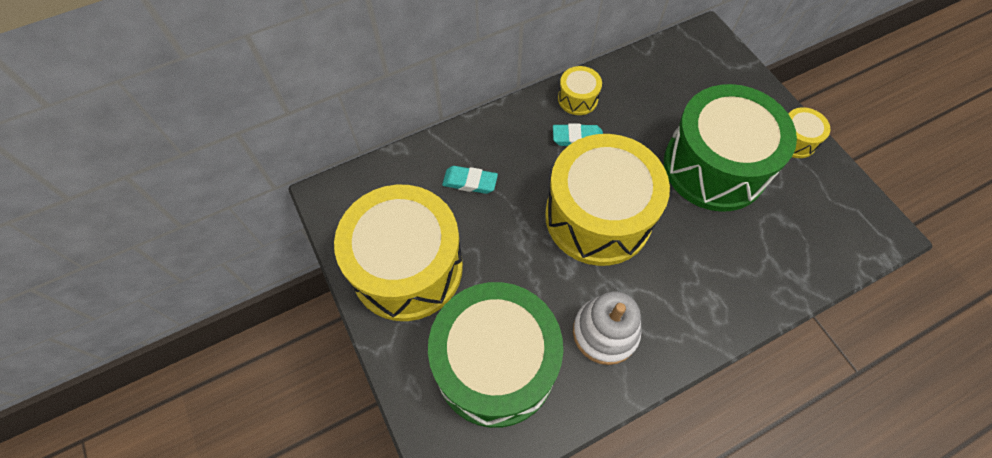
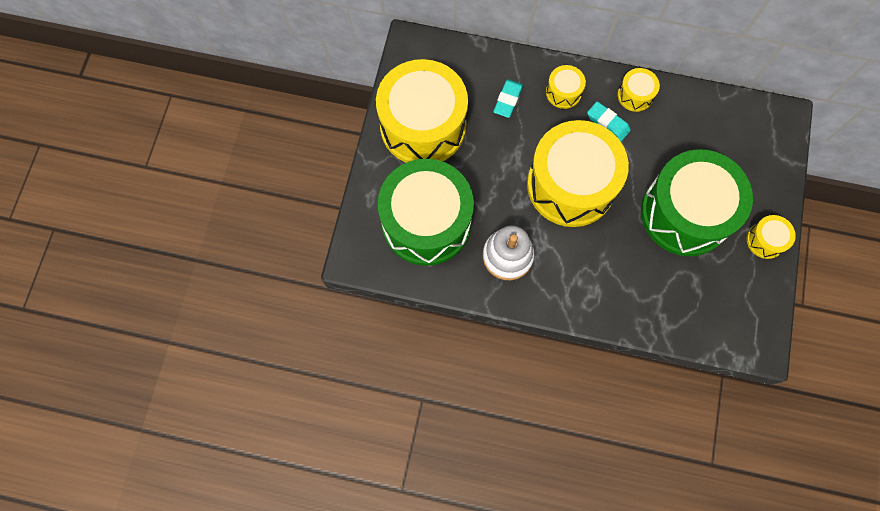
camera: 40 degrees right, 10 degrees up
turquoise eraser [442,166,498,194] -> turquoise eraser turned 60 degrees clockwise [493,79,523,118]
none -> yellow drum [546,65,586,109]

